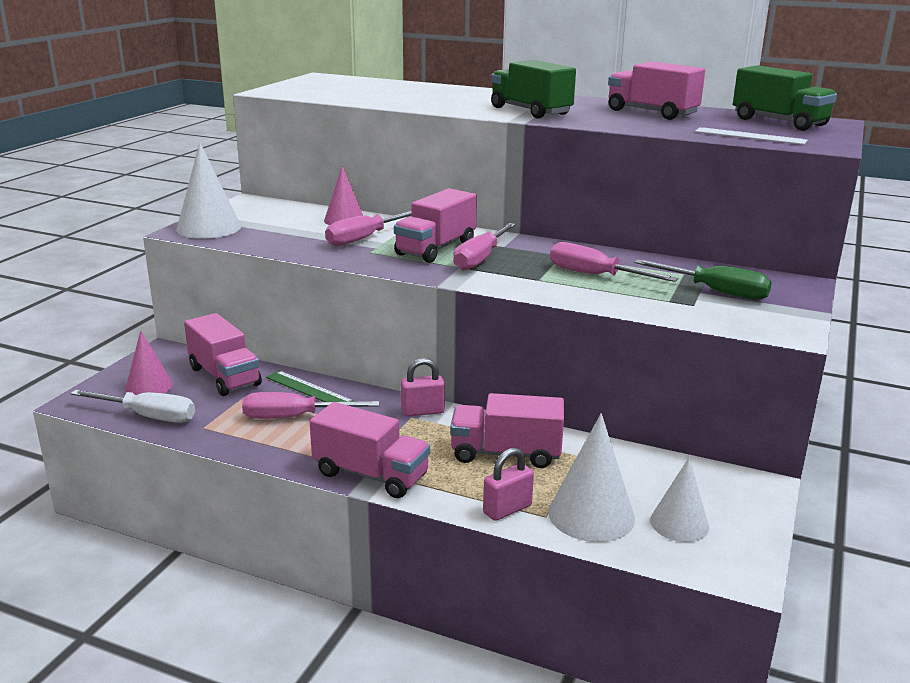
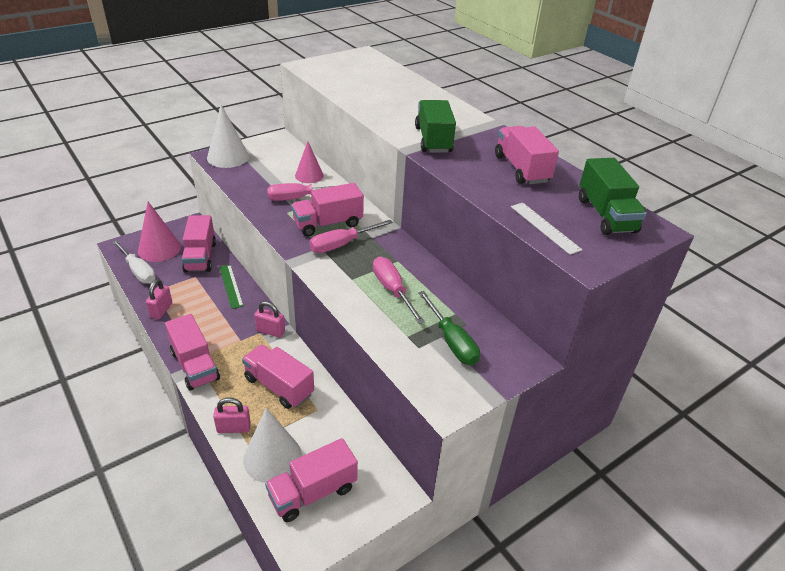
camera: 30 degrees right, 15 degrees up
pink cone [125,330,173,395] -> pink cone [138,202,181,262], size x1.50
pink screwdriver [242,392,379,419] -> none
white cone [650,457,709,542] -> pink truck [265,438,358,522]
none -> pink padlock [146,279,172,320]

